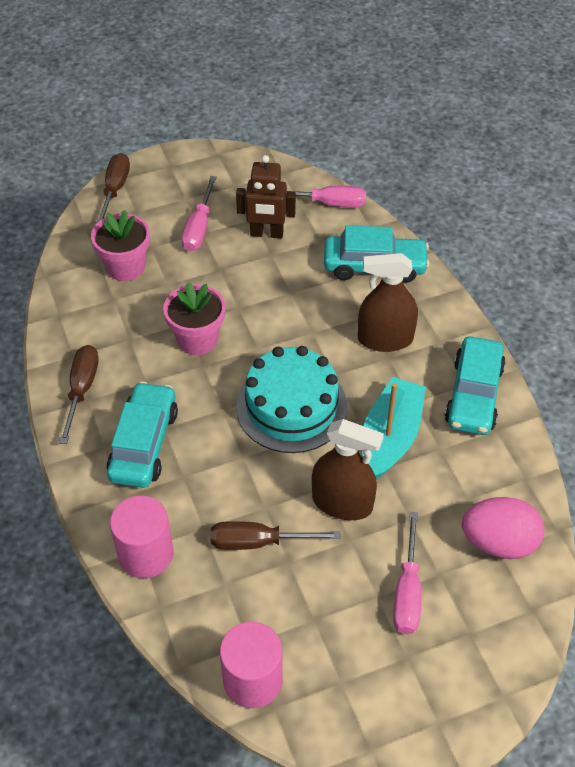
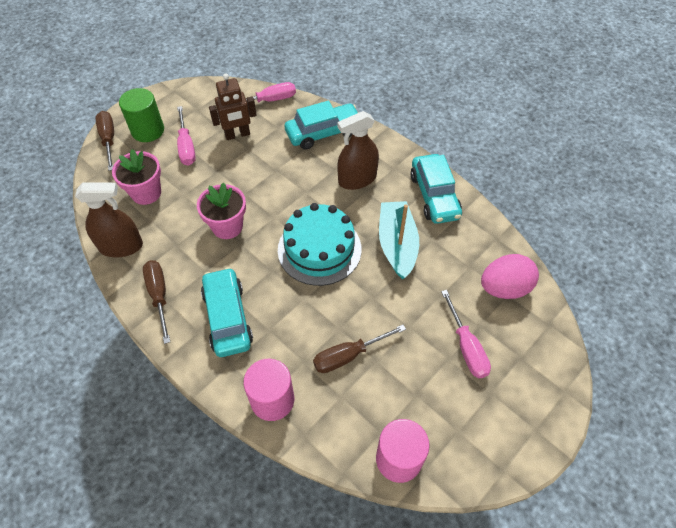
camera: 25 degrees left, 5 degrees up
brown spray bottle [312,419,384,520] -> brown spray bottle moved to [75,182,143,257]
none -> green cylinder [119,88,164,142]

